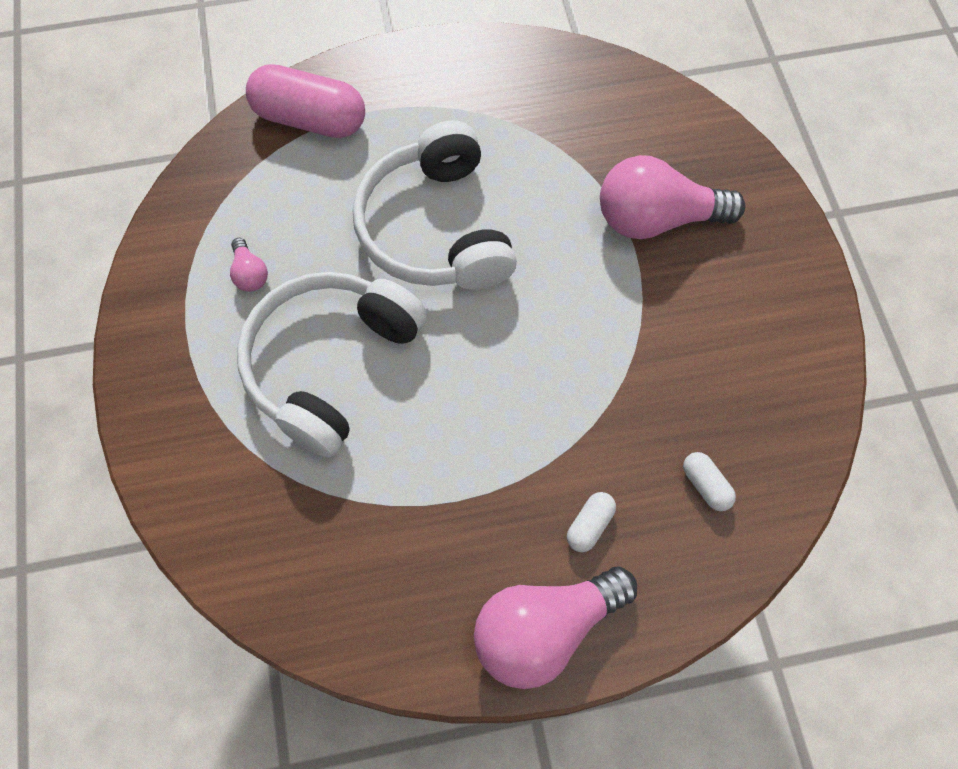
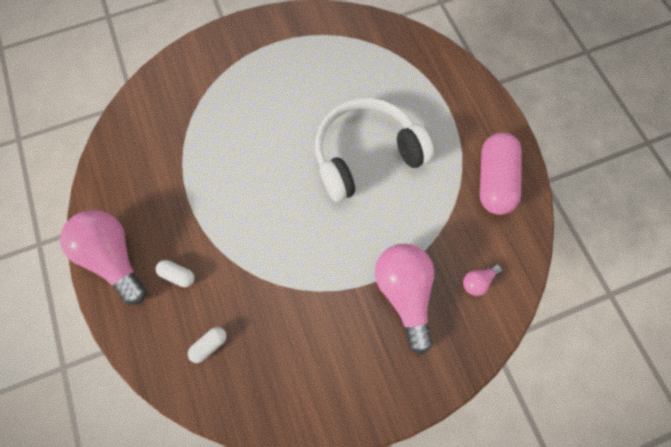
camera: 80 degrees right, 5 degrees up
pink light bulb [230,238,268,292] -> pink light bulb moved to [463,264,502,296]
white headphones [237,272,427,458] -> none
pink capsule [246,64,365,138] -> pink capsule moved to [480,133,522,215]

